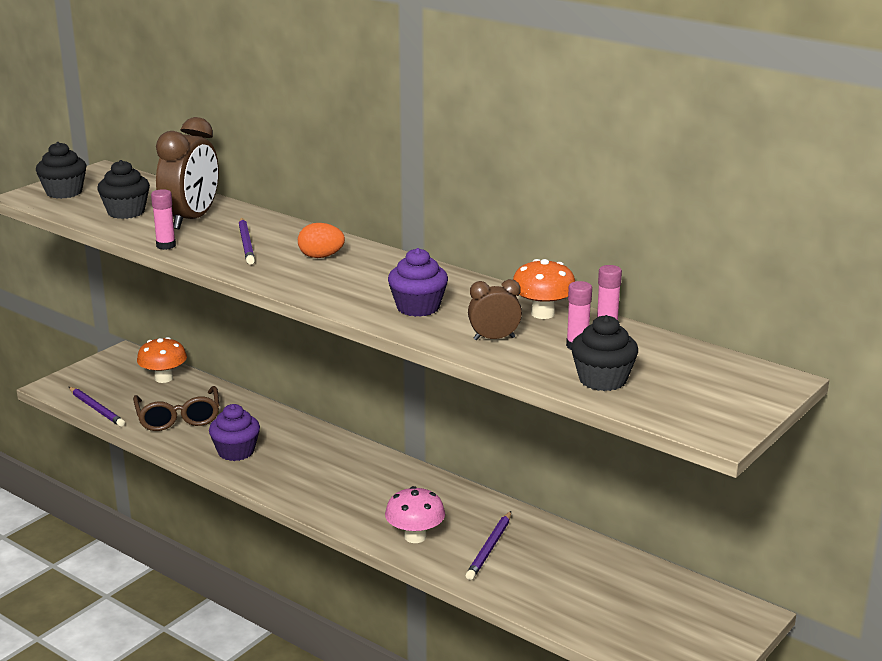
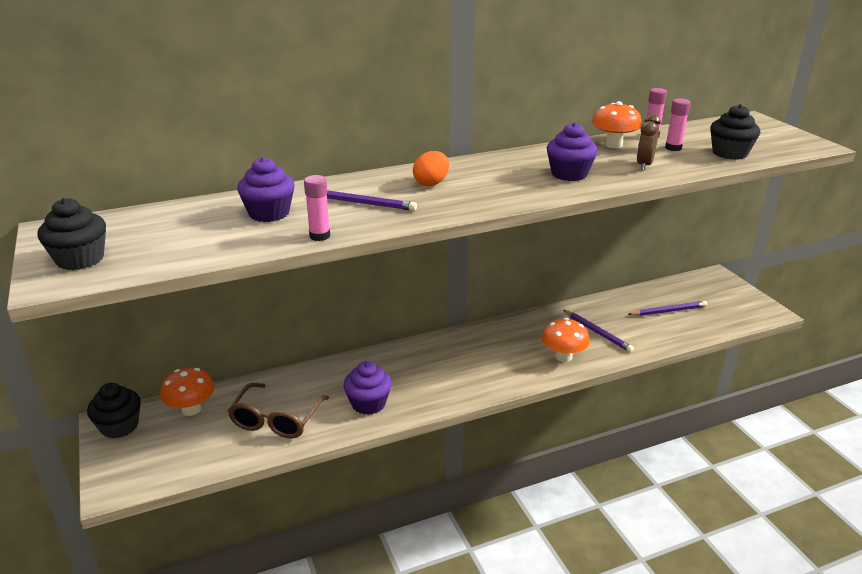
camera: 60 degrees left, 5 degrees up
purple pencil [69,387,125,427] -> purple pencil moved to [627,301,708,316]
black cupcake [97,160,150,219] -> black cupcake moved to [87,383,141,438]
brown glasses [133,386,219,431] -> brown glasses turned 90 degrees clockwise [228,383,329,439]
brown clock [156,117,219,229] -> purple cupcake [237,157,295,222]
pink mushroom [385,486,445,543] -> orange mushroom [542,318,590,362]

